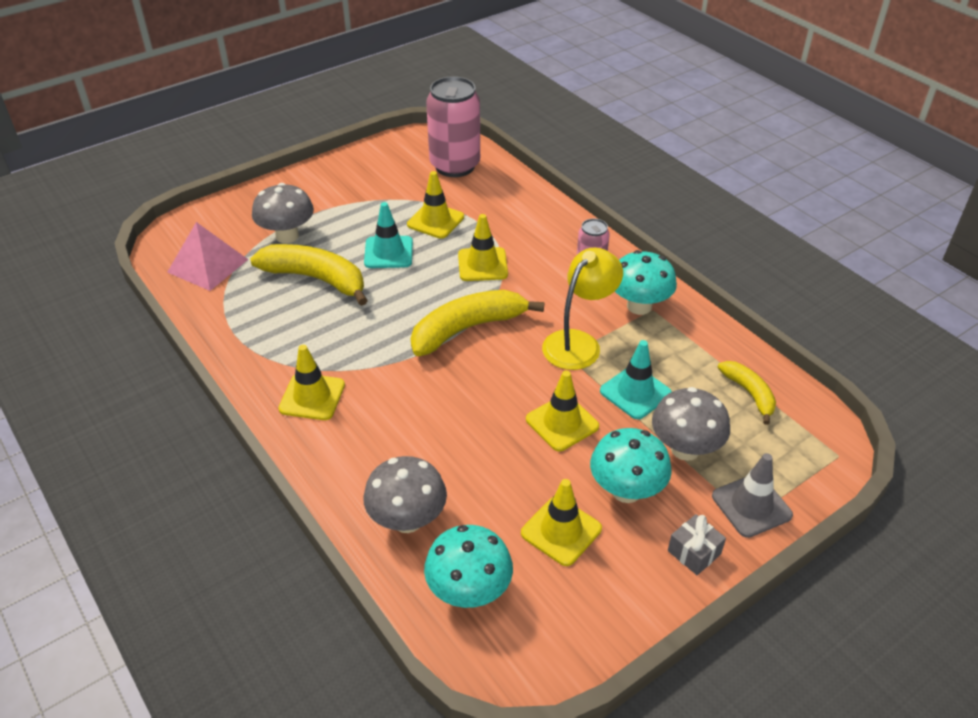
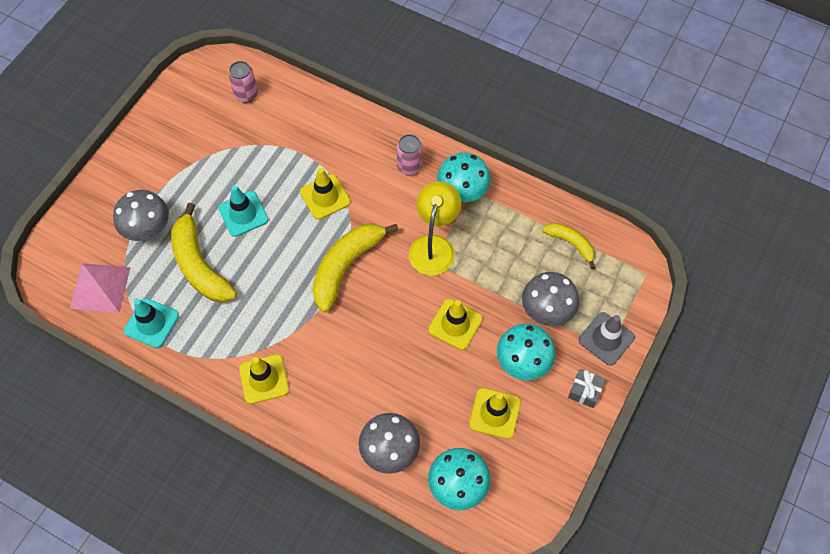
camera: 25 degrees left, 20 degrees up
yellow banana [250,244,368,306] -> yellow banana turned 120 degrees counterclockwise [171,203,237,302]
yellow traffic cone [407,171,464,239] -> none
pink can [426,76,480,177] -> pink can [228,61,258,103], size x0.52
turquoise traffic cone [600,340,672,419] -> turquoise traffic cone moved to [124,298,179,348]

